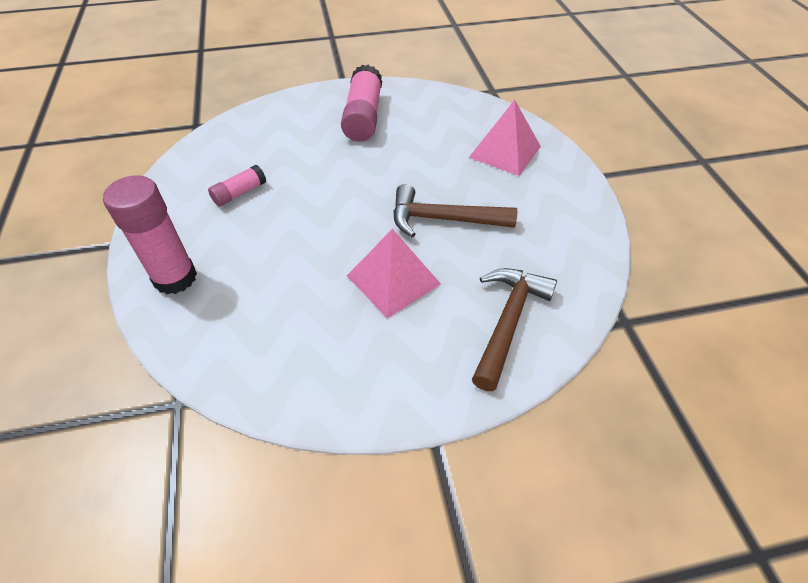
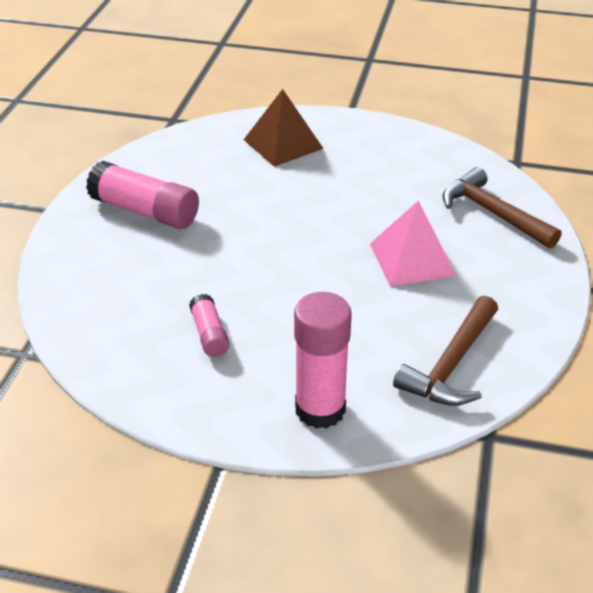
camera: 65 degrees left, 10 degrees down
brown hammer [393,184,517,238] -> brown hammer moved to [393,296,498,406]
pink pyramid [469,100,541,176] -> brown pyramid [244,89,324,167]

